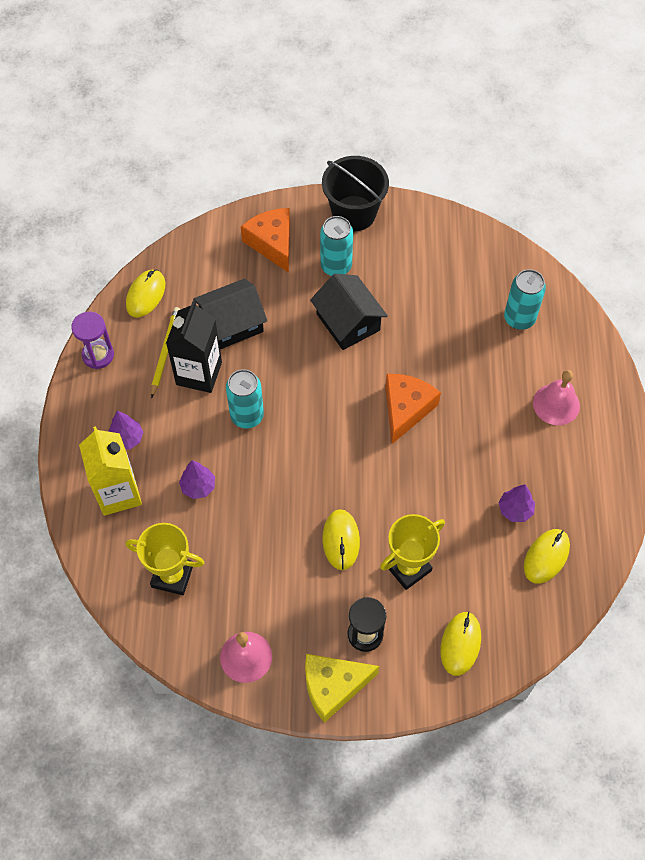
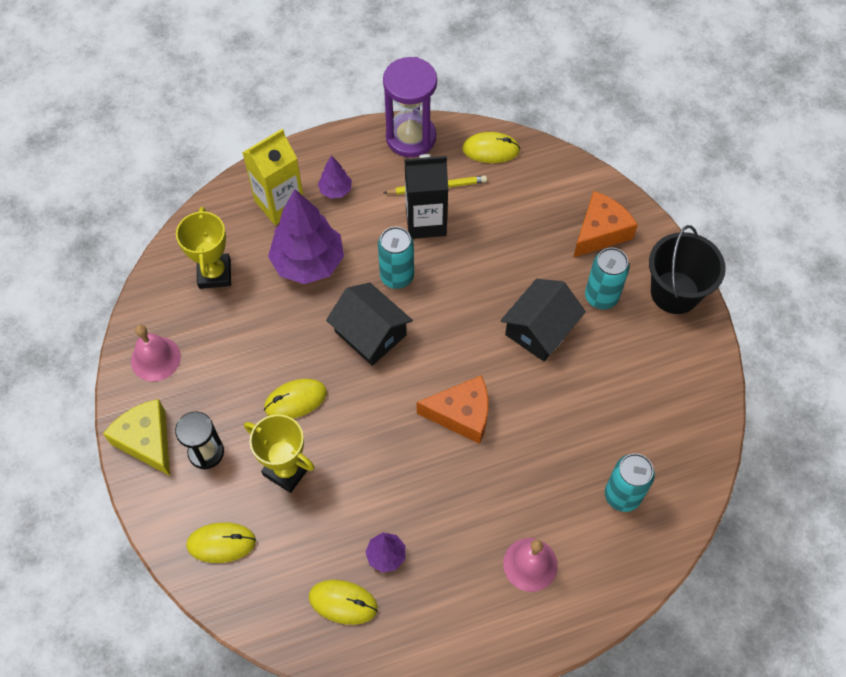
camera: 70 degrees right, 0 degrees up
purple hourglass [71,312,114,369] -> purple hourglass [383,57,437,158], size x1.63
purple tree [179,460,215,499] -> purple tree [268,189,344,284], size x2.11
black house [193,278,267,349] -> black house moved to [326,282,413,366]

